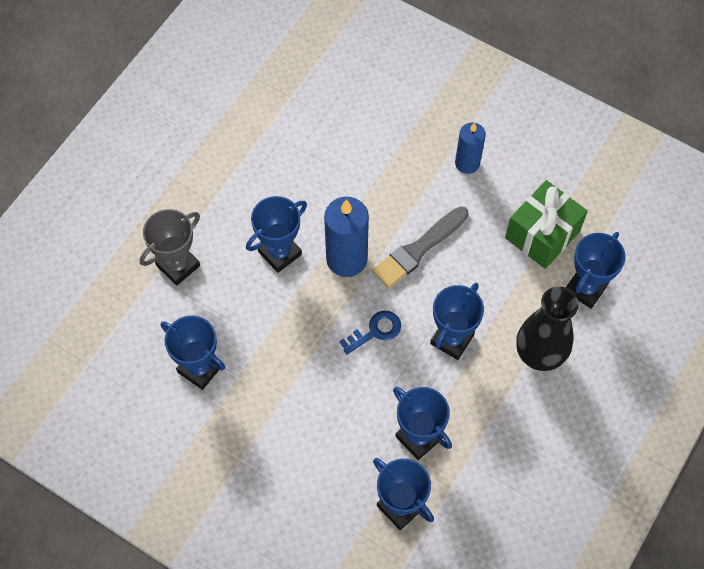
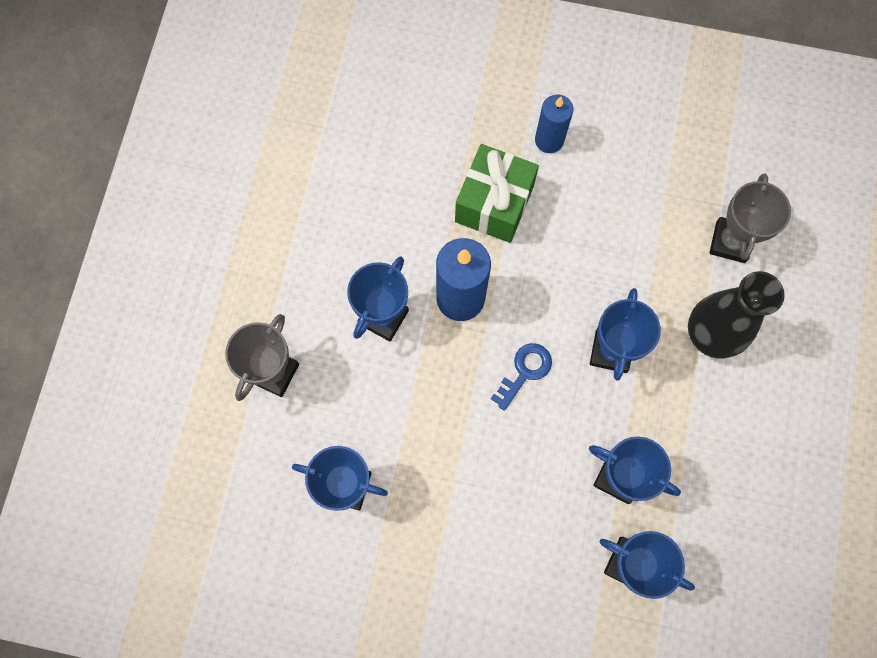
camera: 20 degrees left, 10 degrees up
grey brush [372,206,469,288] -> none
green gift [505,180,588,269] -> green gift moved to [455,144,539,243]
blue trophy [566,232,626,309] -> grey trophy [709,173,791,263]

